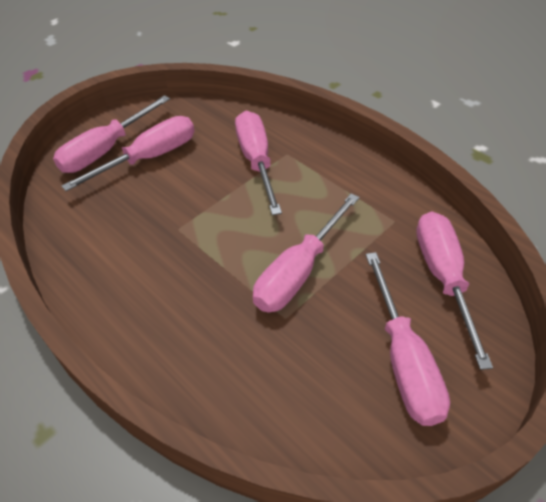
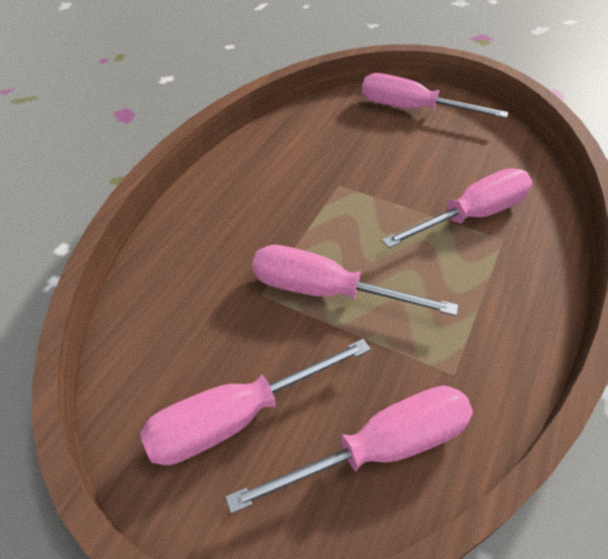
camera: 70 degrees right, 0 degrees up
pink screwdriver [62,116,195,191] -> none

